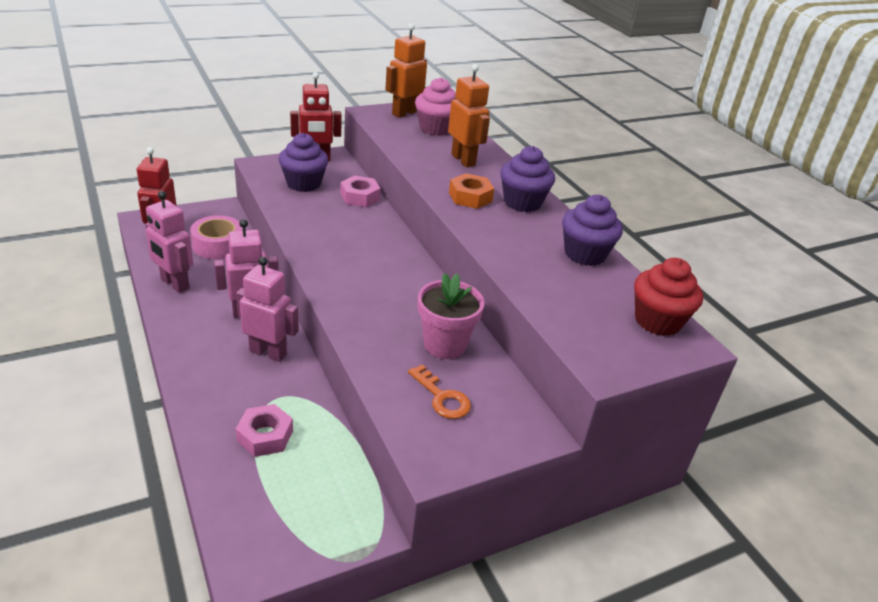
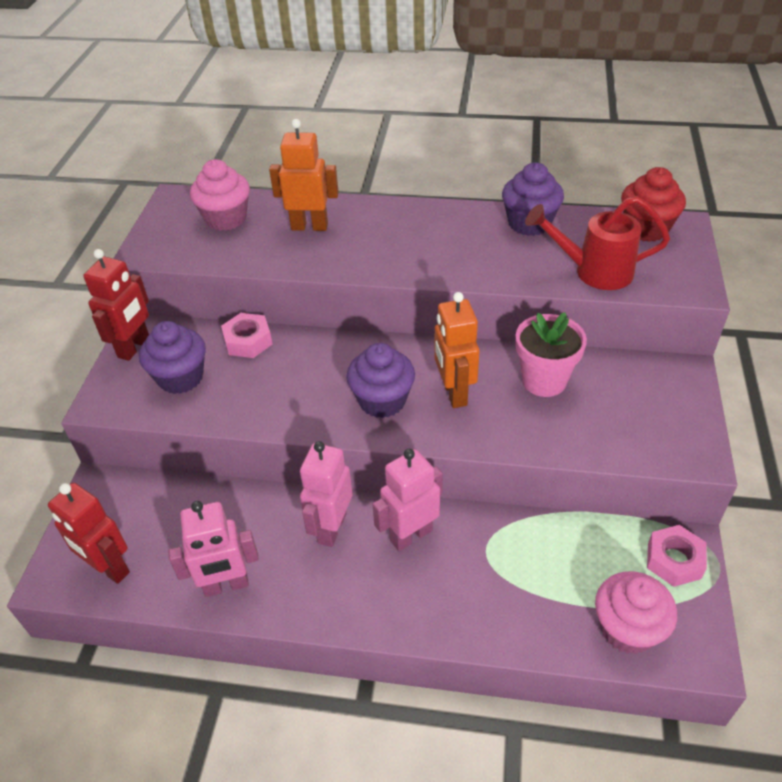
camera: 50 degrees left, 10 degrees up
pink tape [190,215,243,259] -> none
pink nut [236,404,293,457] -> pink nut moved to [647,525,707,587]
orange robot [385,23,427,118] -> orange robot moved to [434,292,480,408]
orange key [408,364,471,419] -> none
orange nut [449,173,494,209] -> none
purple cupcake [500,146,555,212] -> purple cupcake moved to [346,343,415,418]
none -> red watering can [525,196,670,290]
none -> pink cupcake [595,571,677,654]

